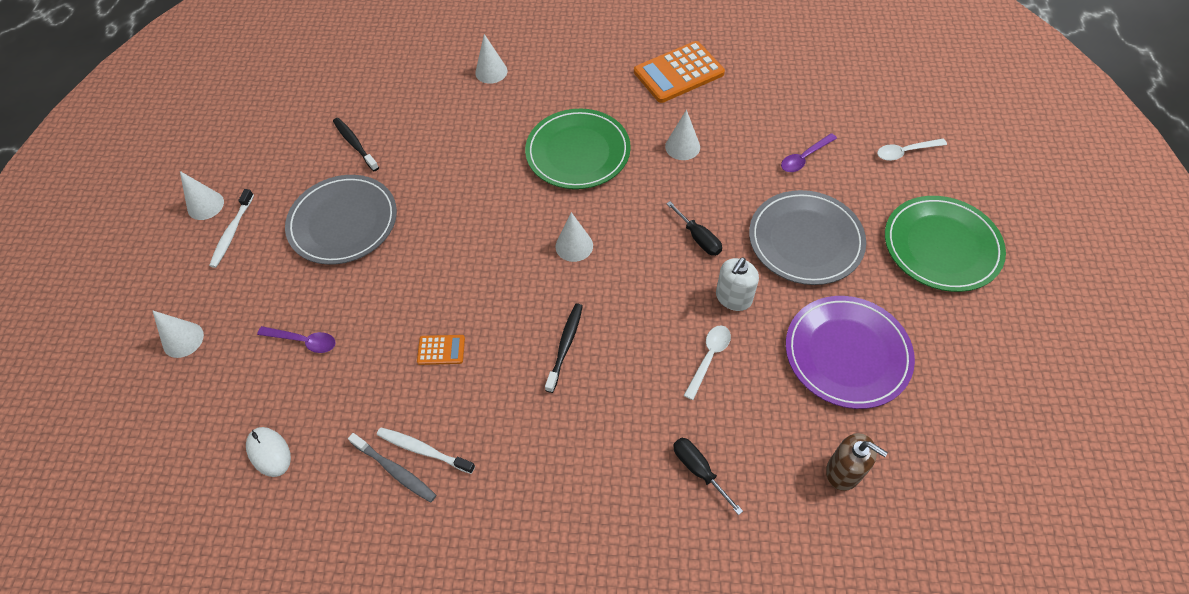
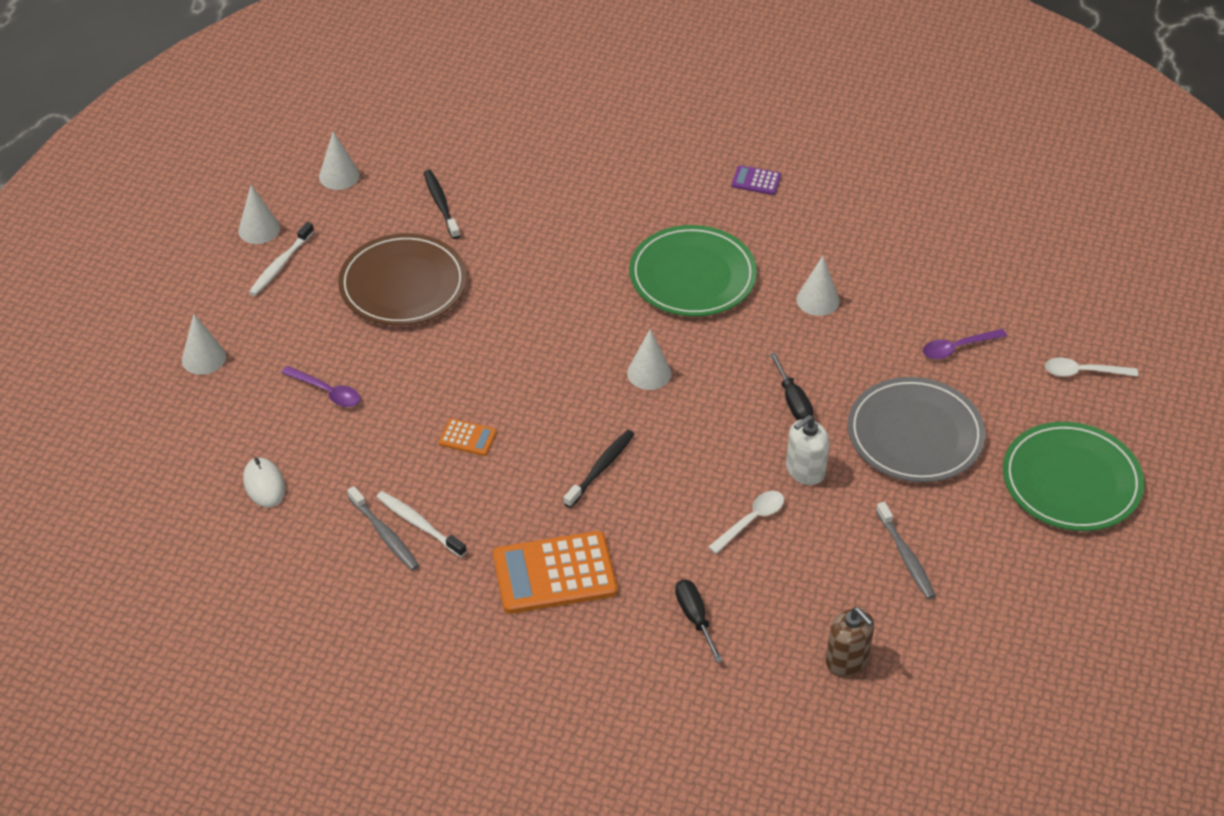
camera: 15 degrees right, 10 degrees down
grey plate [285,175,397,265] -> brown plate [338,233,467,326]
white cone [475,34,507,84] -> white cone moved to [319,131,360,190]
orange calculator [634,41,725,103] -> orange calculator moved to [493,531,618,614]
purple plate [786,296,915,409] -> grey toothbrush [876,502,936,599]
none -> purple calculator [731,165,781,195]

